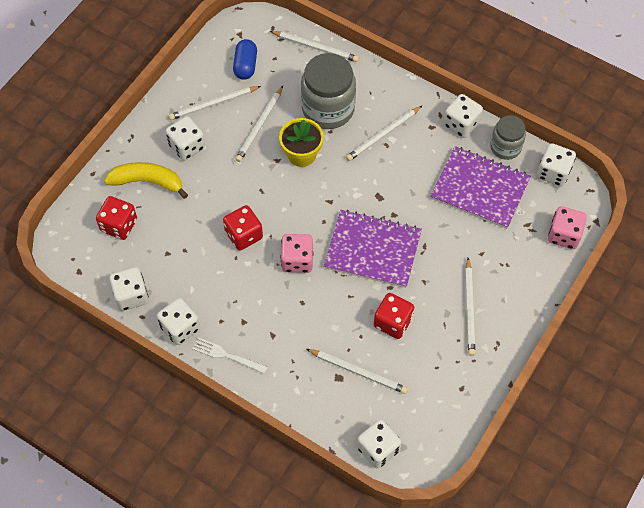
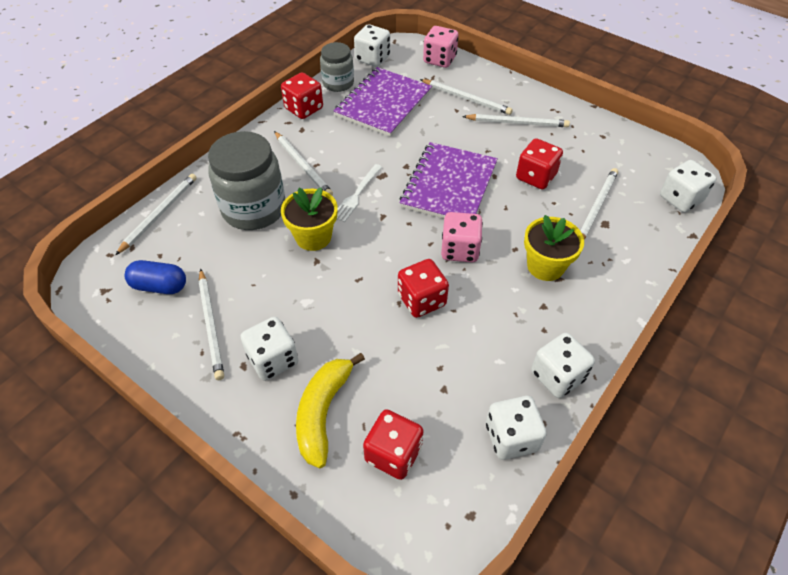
camera: 85 degrees left, 10 degrees down
white fork [192,337,268,374] -> white fork moved to [337,164,382,222]
white pencil [236,86,283,162] -> white pencil moved to [420,79,513,115]
white dice [443,94,483,138] -> red dice [281,72,323,119]
none -> yellow flower pot [524,215,584,281]

